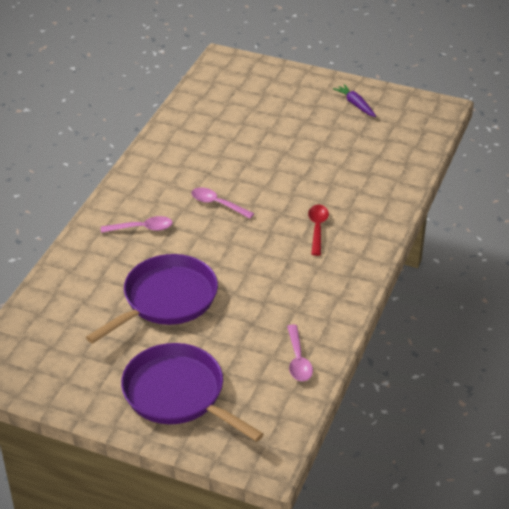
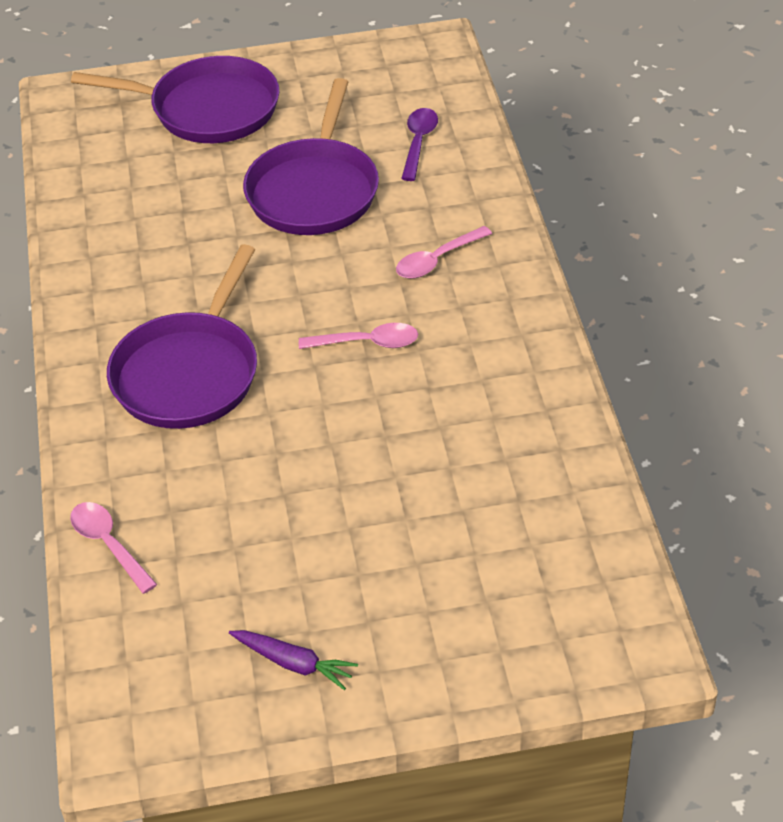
camera: 150 degrees right, 5 degrees up
pink spoon [287,324,313,381] -> pink spoon moved to [70,502,157,594]
red spoon [308,205,329,256] -> purple pan [107,244,257,429]
none -> purple spoon [401,108,438,181]

